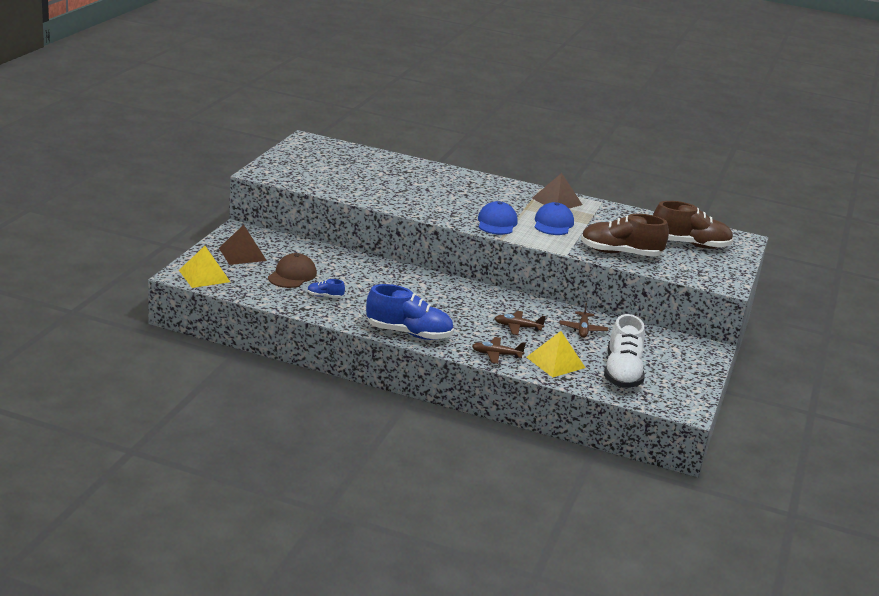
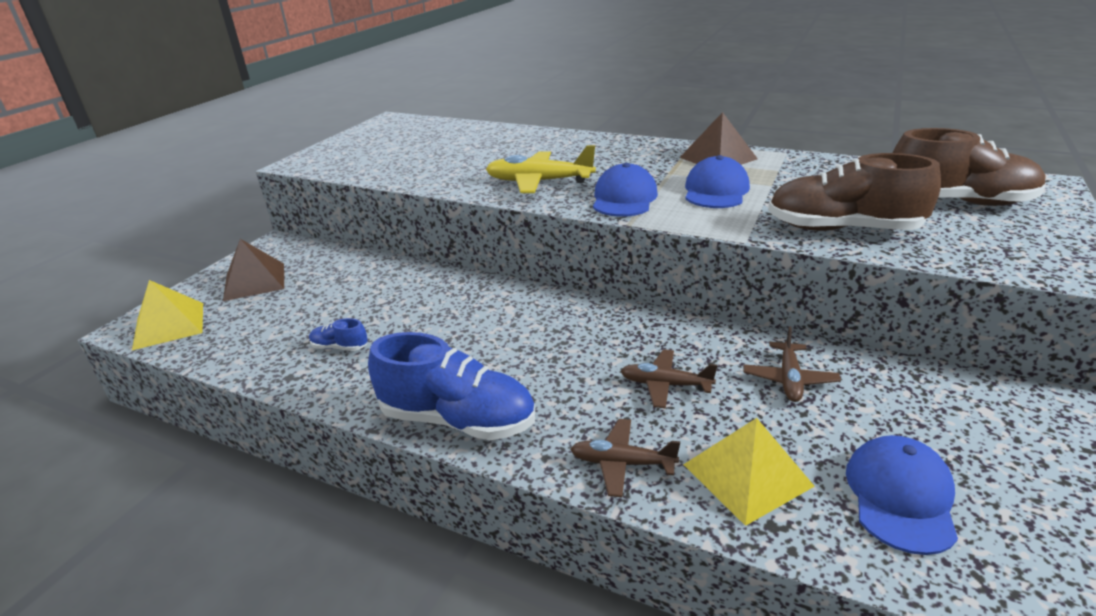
camera: 10 degrees right, 5 degrees up
brown cap [268,253,317,288] -> none
white shoe [604,314,645,388] -> blue cap [846,435,958,555]
none -> yellow plane [486,145,596,193]

